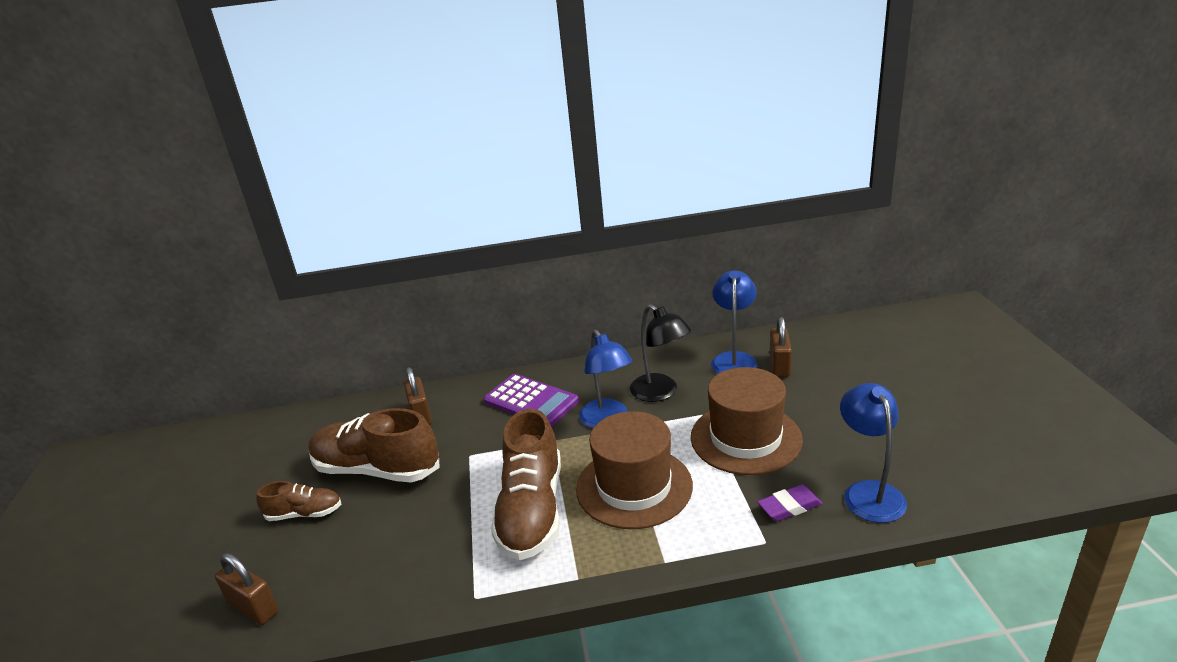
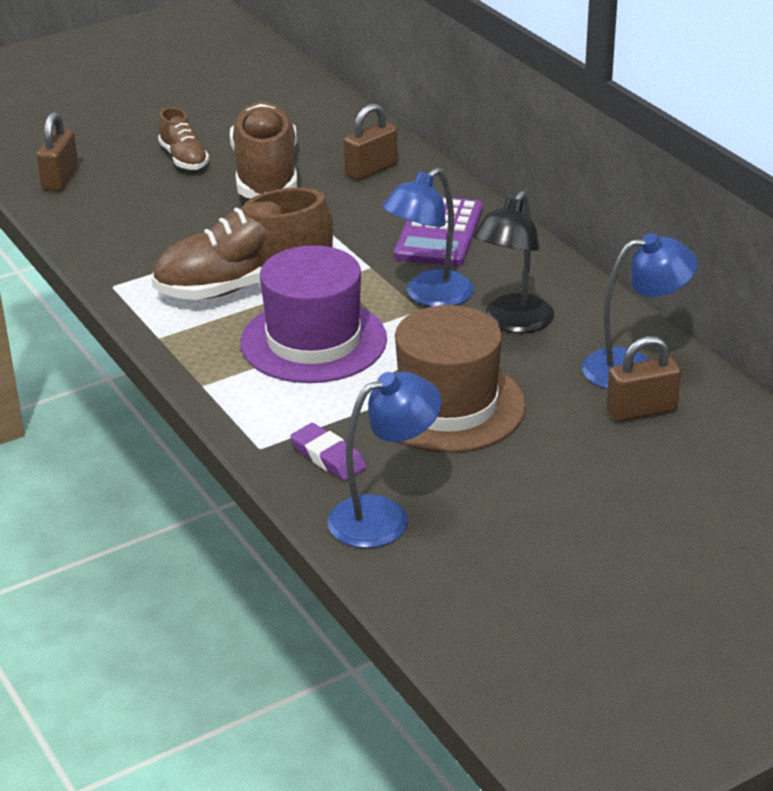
camera: 65 degrees right, 5 degrees up
brown hat [576,411,693,529] -> purple hat [240,245,387,383]

